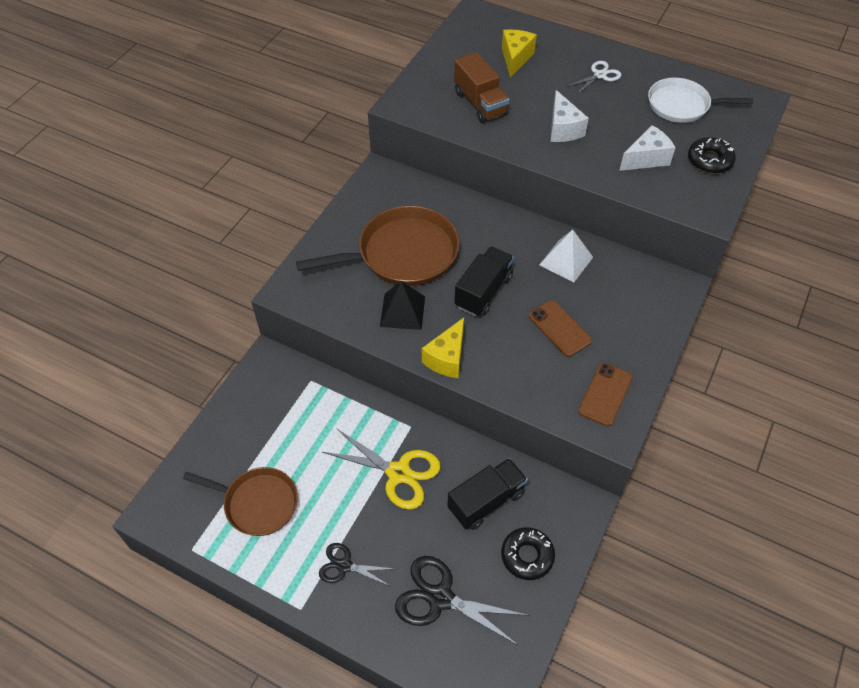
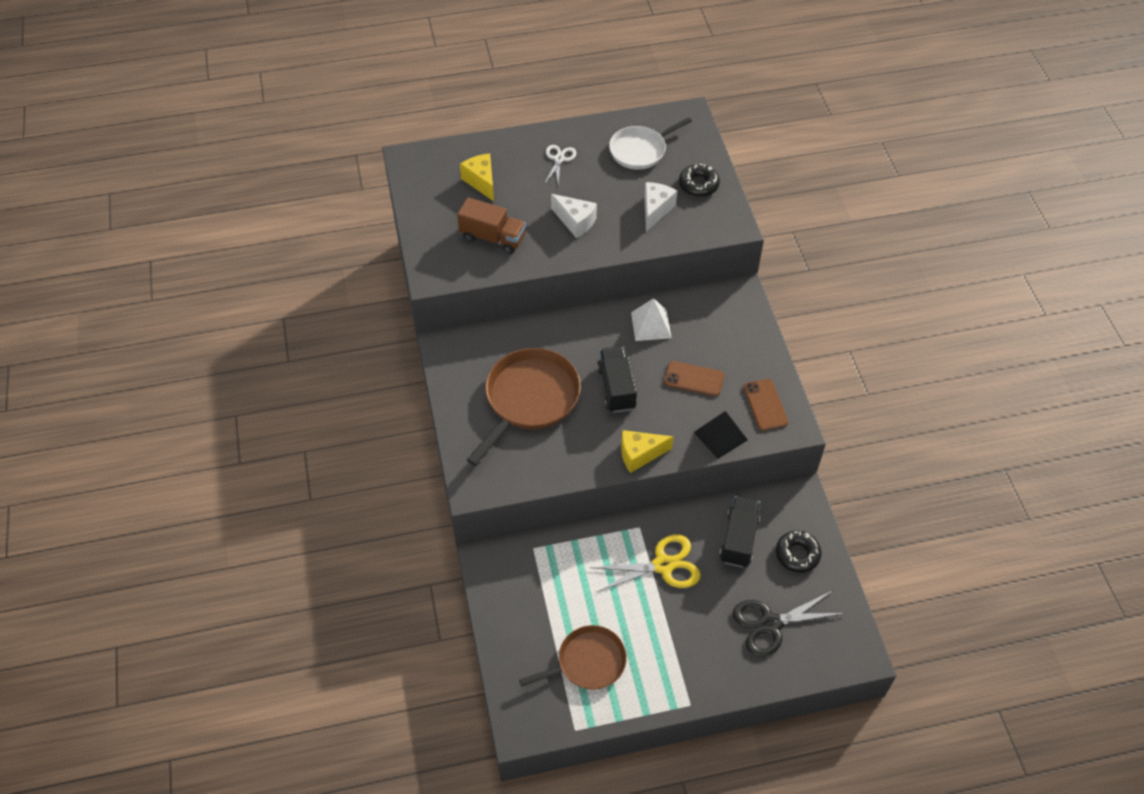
camera: 40 degrees left, 0 degrees up
black scissors [319,543,395,586] -> none
black pyramid [380,281,425,330] -> black pyramid moved to [694,411,748,459]
yellow cheese [422,318,464,378] -> yellow cheese turned 90 degrees clockwise [621,430,674,473]

